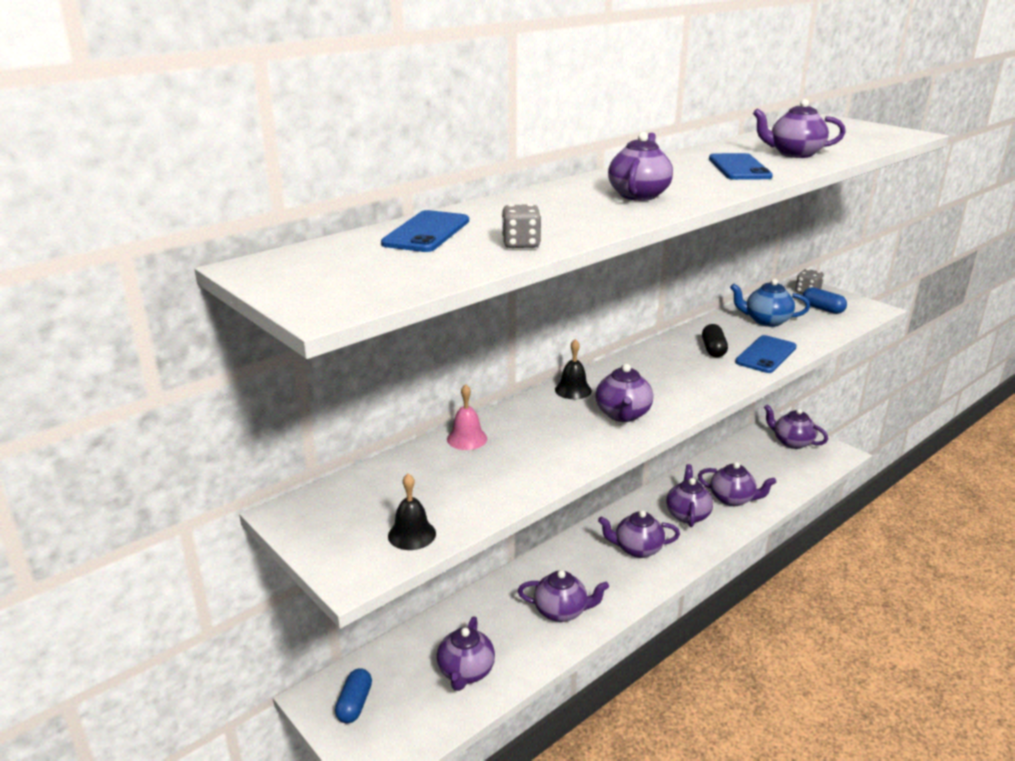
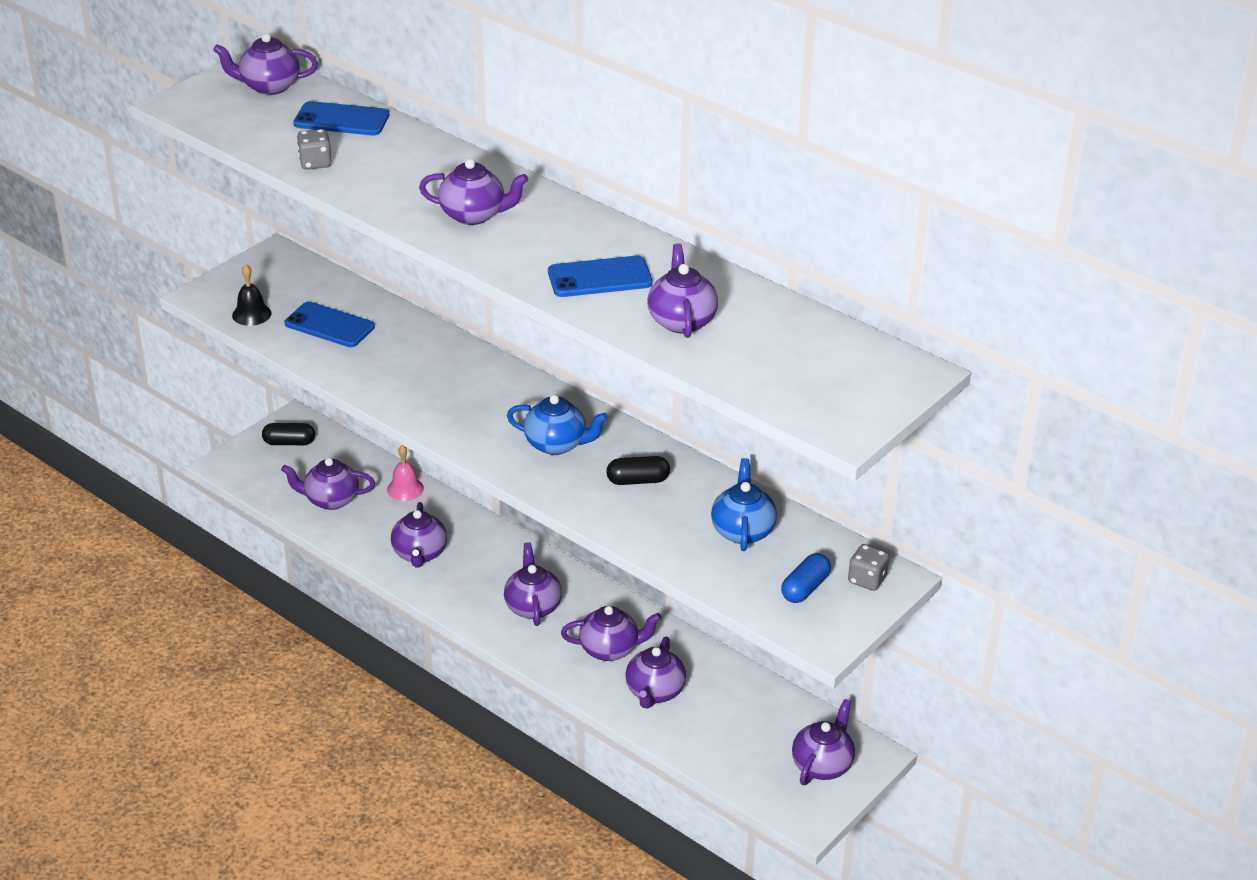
camera: 80 degrees right, 10 degrees up
blue capsule [335,669,372,723] -> black capsule [262,423,315,445]
pink bell [447,384,487,450] -> pink bell moved to [387,445,424,501]
black bell [555,339,592,399] -> none
purple teapot [595,364,653,422] -> purple teapot moved to [213,33,318,95]
blue phone [735,335,797,373] -> blue phone moved to [285,302,375,347]
none -> blue teapot [507,395,608,455]

